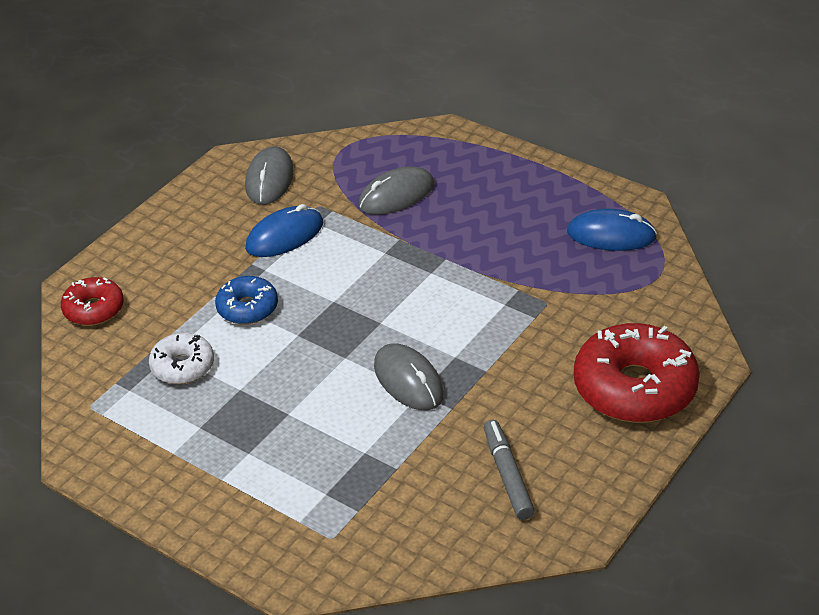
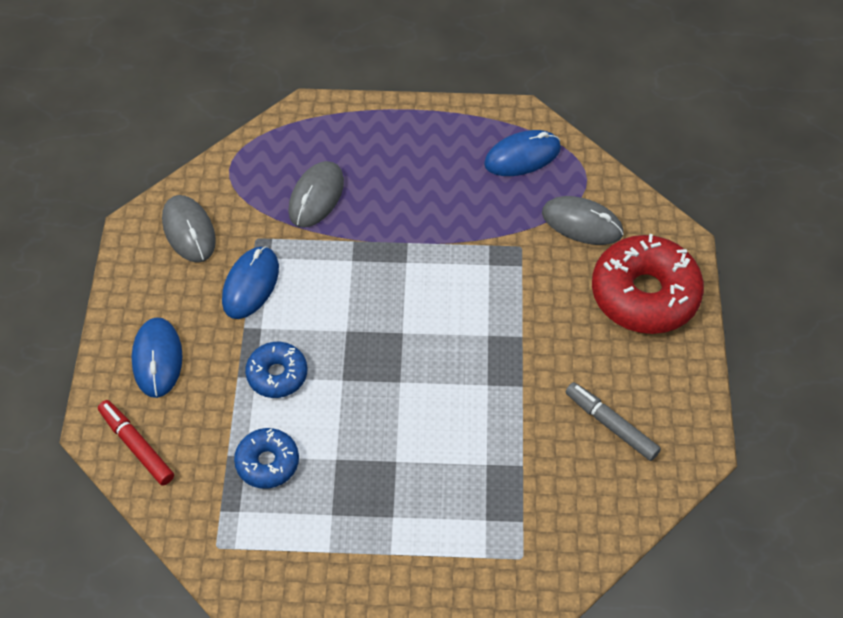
camera: 35 degrees left, 15 degrees up
red donut [61,277,124,326] -> red marker [98,400,174,486]
white donut [149,333,214,384] -> blue donut [234,428,299,489]
grey mouse [374,343,444,410] -> grey mouse moved to [542,196,623,245]
none -> blue mouse [132,317,183,398]

